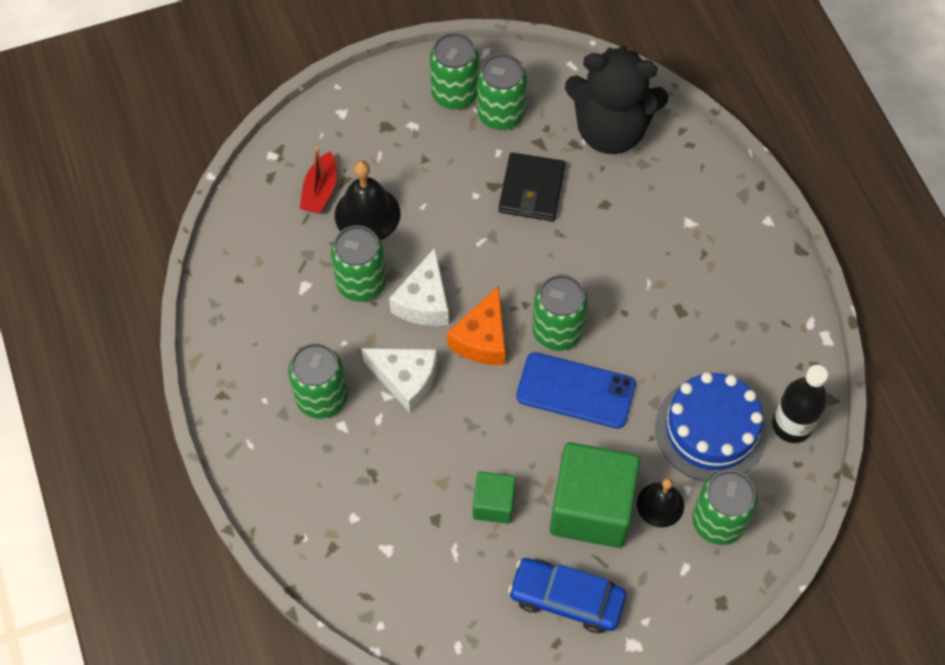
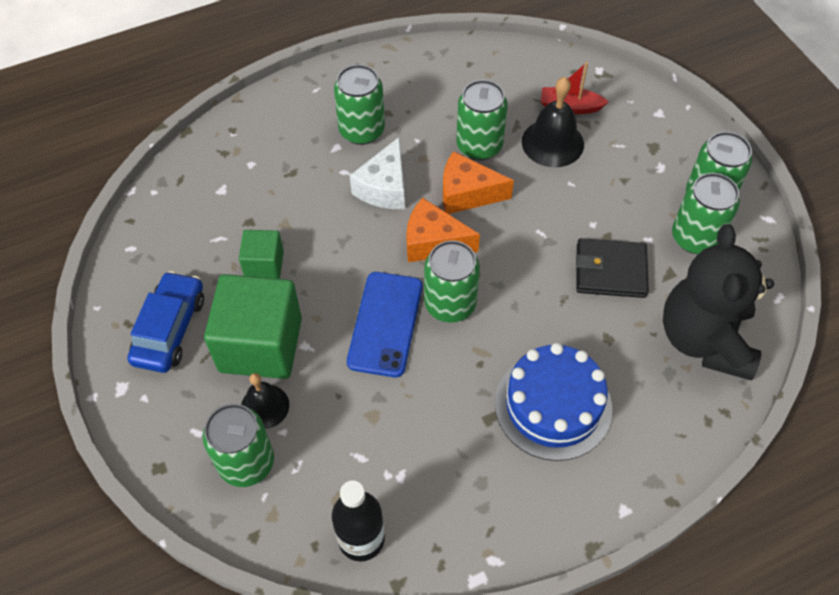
camera: 85 degrees right, 5 degrees down
white cheese [389,248,449,326] -> orange cheese [443,151,514,214]
blue cake [655,372,767,481] -> blue cake moved to [495,343,612,461]

